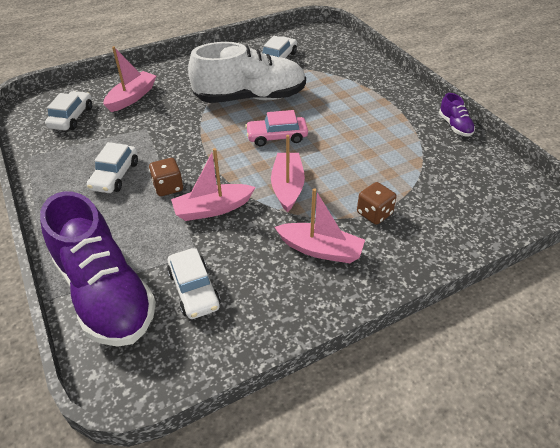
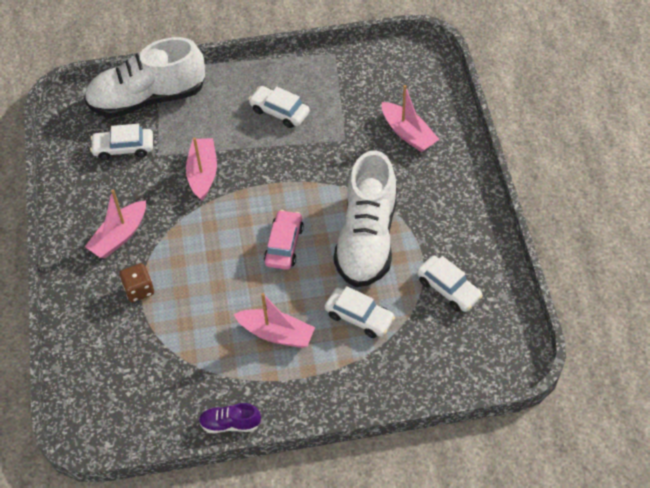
camera: 110 degrees right, 10 degrees up
purple shoe [40,191,156,347] -> white shoe [84,37,205,118]
white car [45,91,92,131] -> white car moved to [325,286,395,338]
brown dice [149,158,183,196] -> none
pink boat [271,135,305,213] -> pink boat moved to [234,293,315,348]

